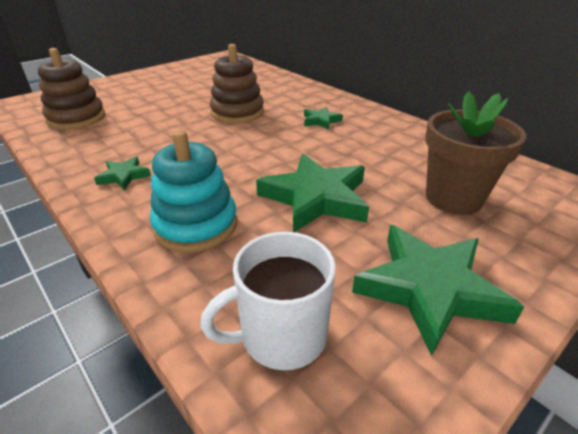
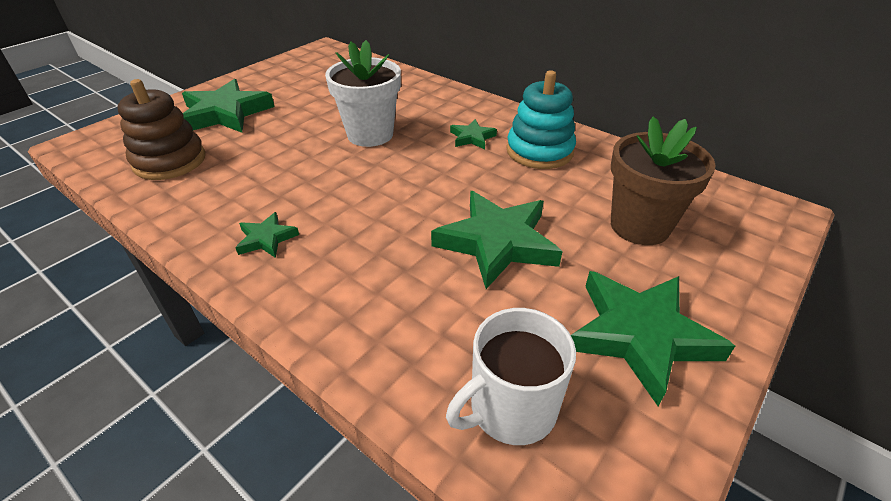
camera: 10 degrees left, 5 degrees up
turquoise stacking toy [150,130,237,252] -> turquoise stacking toy moved to [507,70,576,169]
brown stacking toy [210,44,264,123] -> white flower pot [325,40,401,147]
none -> green star [182,79,275,133]

